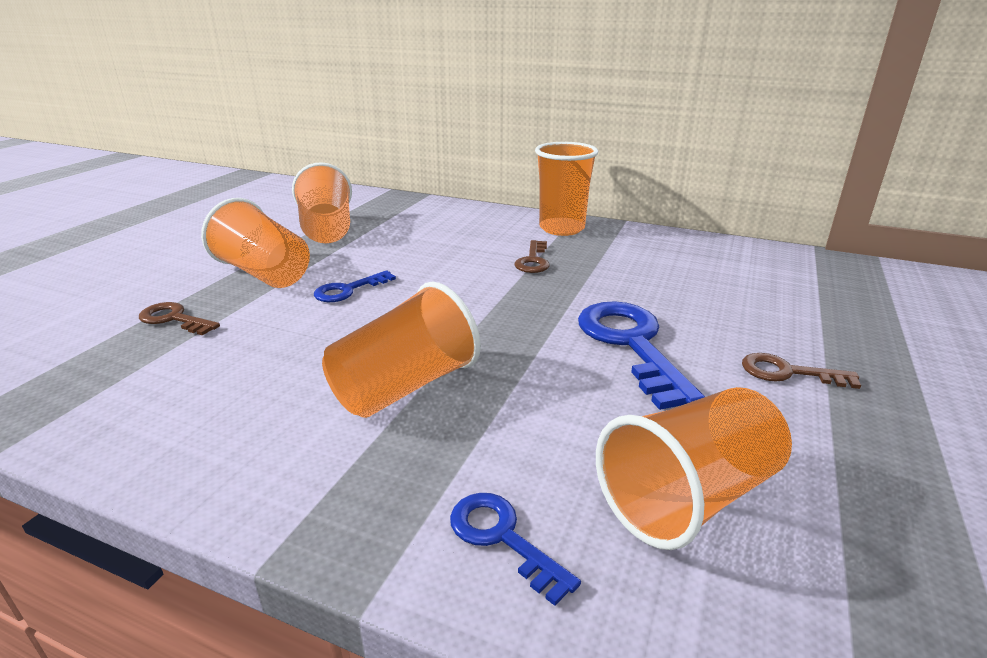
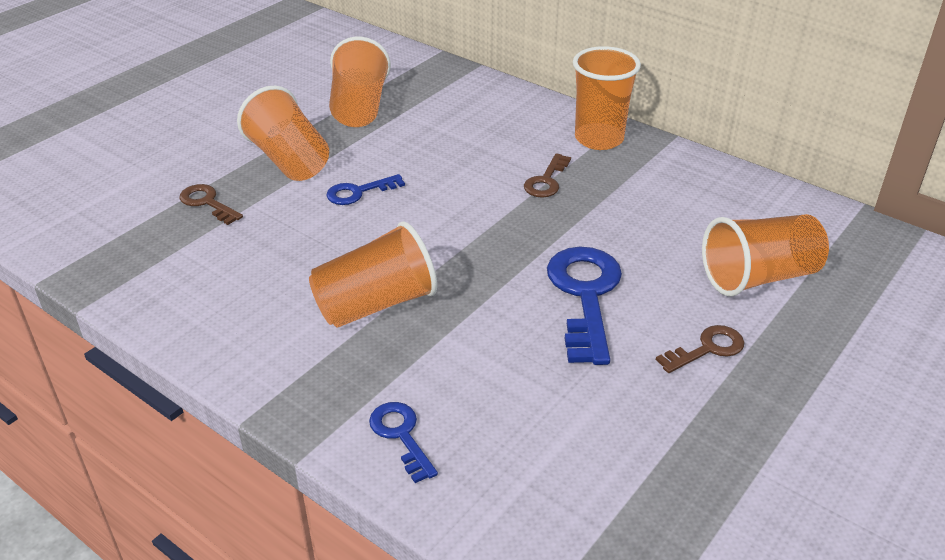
camera: 15 degrees right, 10 degrees up
orange cup [596,387,792,550] -> orange cup moved to [702,214,829,296]
brown key [742,353,861,389] -> brown key turned 120 degrees clockwise [656,325,744,373]

